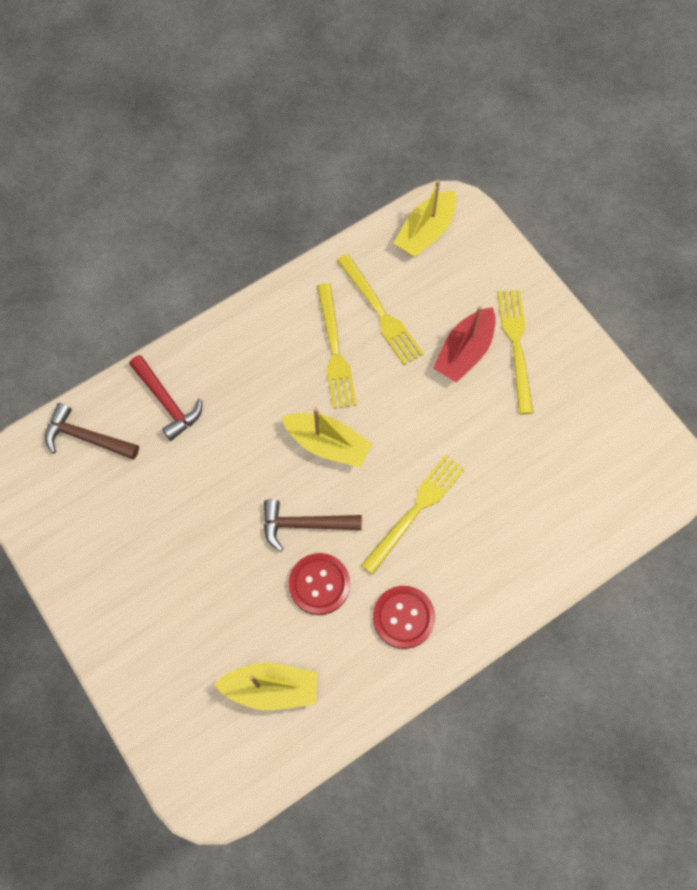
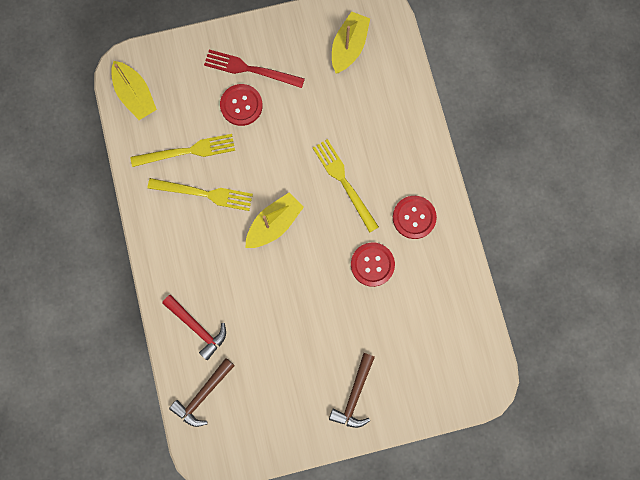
camera: 70 degrees left, 10 degrees up
red hammer [129,355,202,441] -> red hammer turned 60 degrees clockwise [162,295,226,360]
yellow boat [214,663,318,710] -> yellow boat moved to [332,11,370,74]
brown hammer [264,499,362,552] -> brown hammer moved to [329,353,375,428]
red boat [433,306,496,383] -> red button [220,84,263,126]
yellow fork [497,290,533,414] -> red fork [204,50,305,88]

